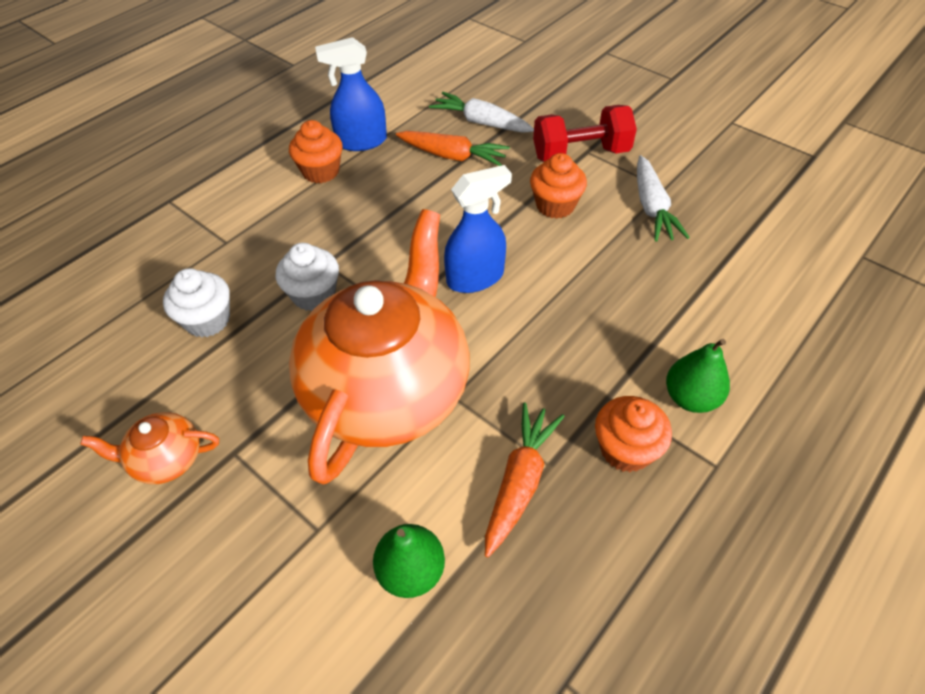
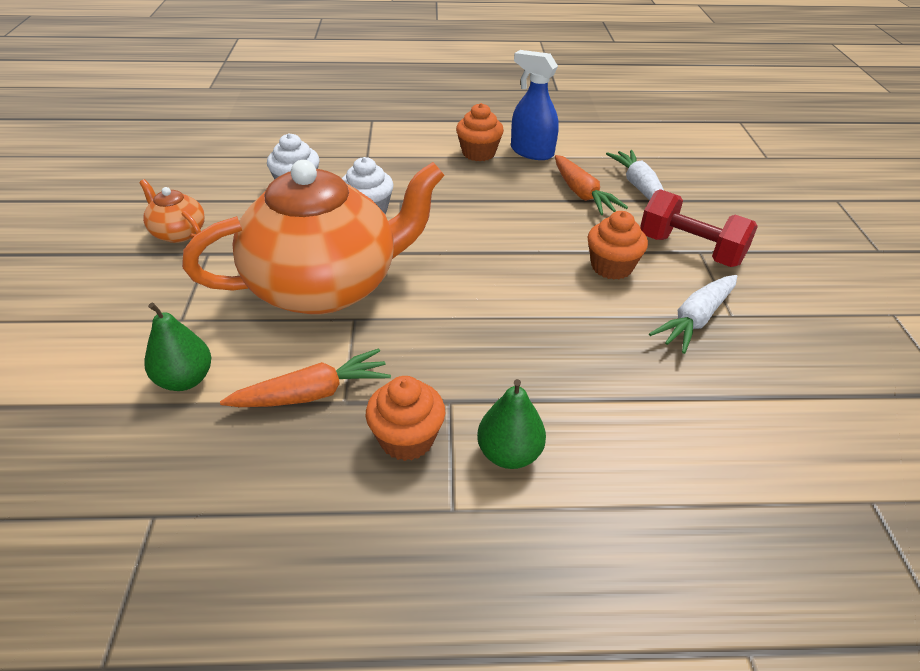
camera: 45 degrees right, 10 degrees down
blue spray bottle [444,165,512,293] -> none

